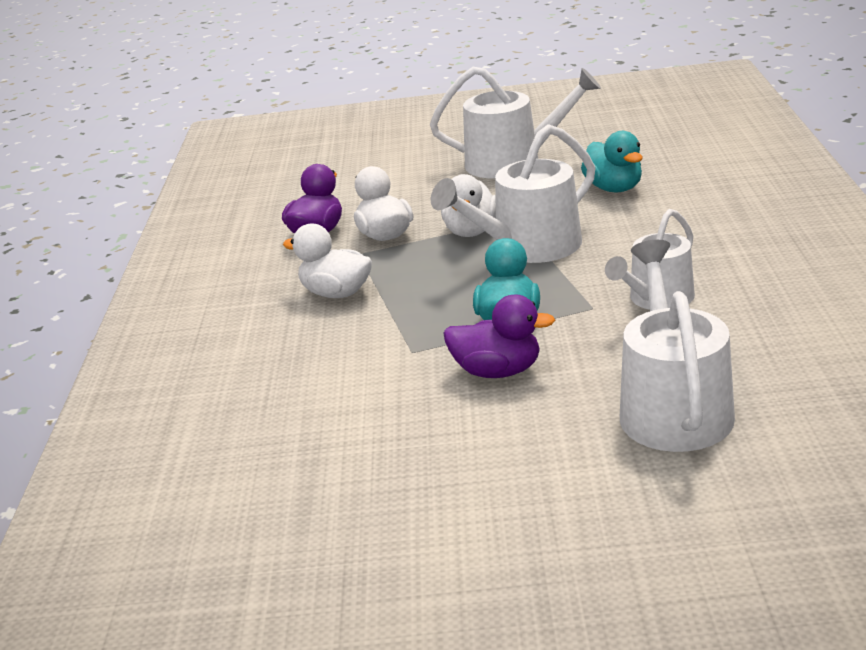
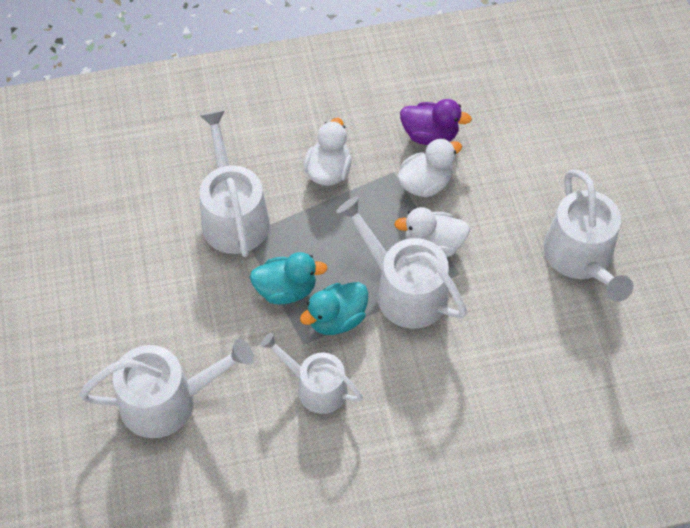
camera: 75 degrees right, 30 degrees up
purple duck [443,295,555,378] -> none
turquoise duck [581,131,643,192] -> turquoise duck moved to [300,282,368,335]
none -> white watering can [199,110,270,257]

